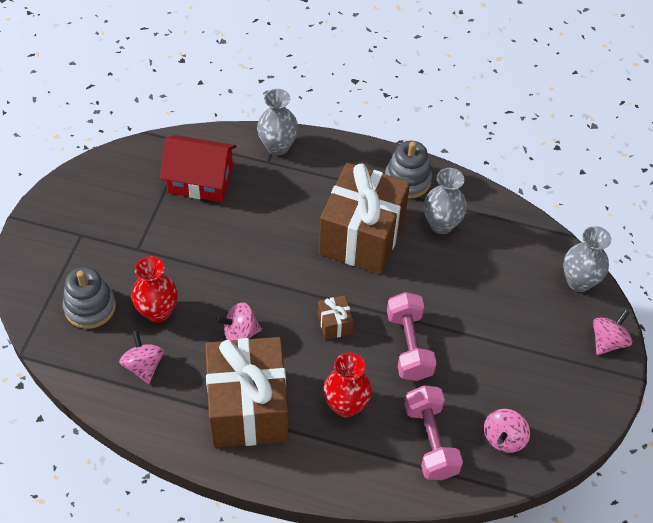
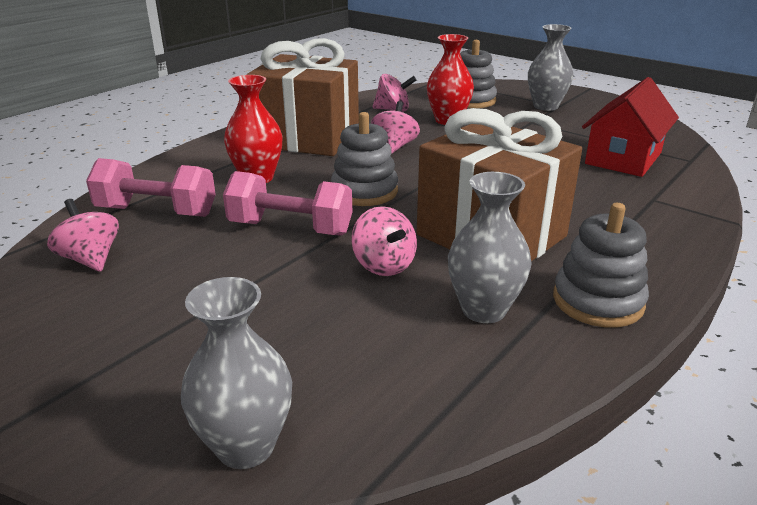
camera: 115 degrees right, 25 degrees down
grey vase [257,89,298,156] -> grey vase moved to [528,24,573,111]
brown gift [318,295,353,340] -> grey stacking toy [331,112,398,206]
pink spinning top [593,309,632,355] -> pink spinning top moved to [352,206,417,276]

